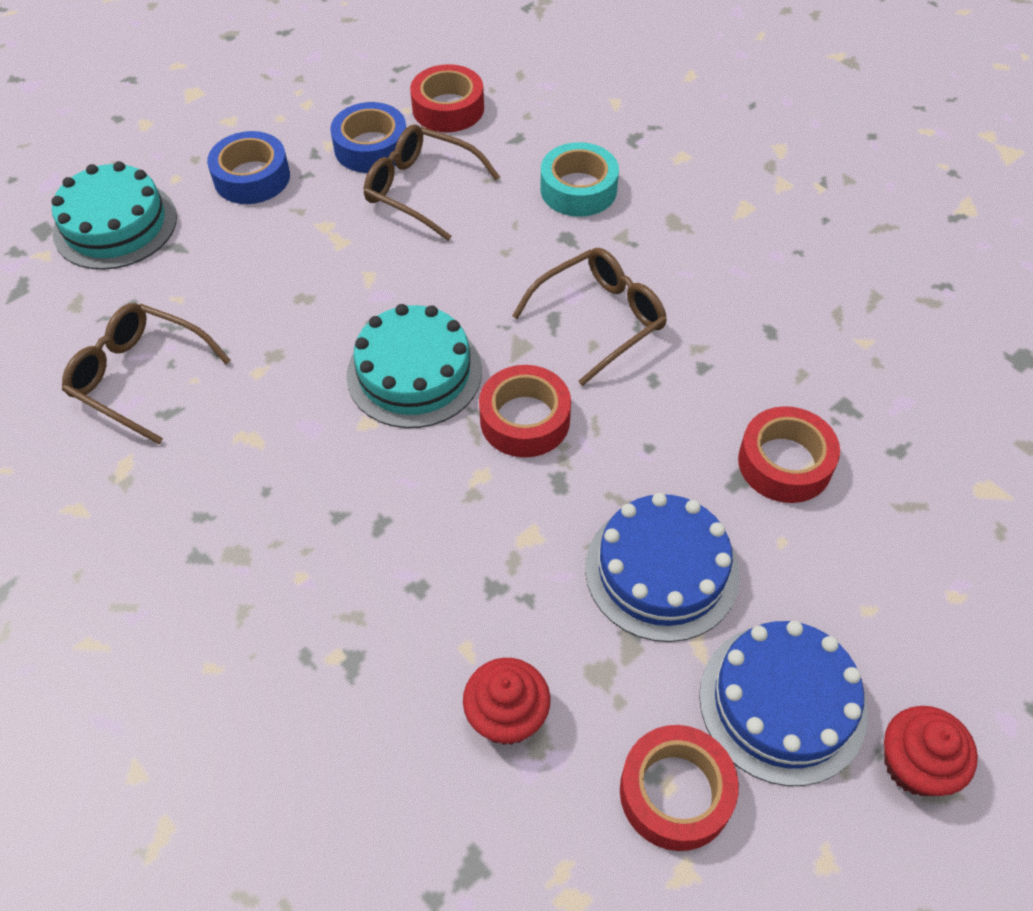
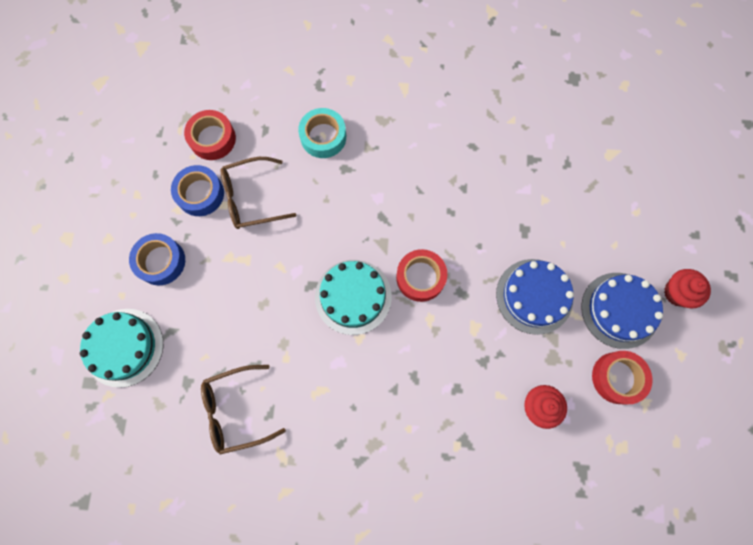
camera: 45 degrees left, 20 degrees up
brown glasses [512,248,667,386] -> none
red tape [738,406,840,503] -> none

